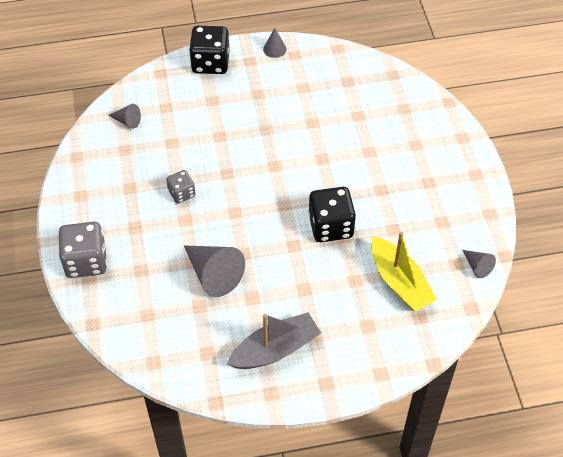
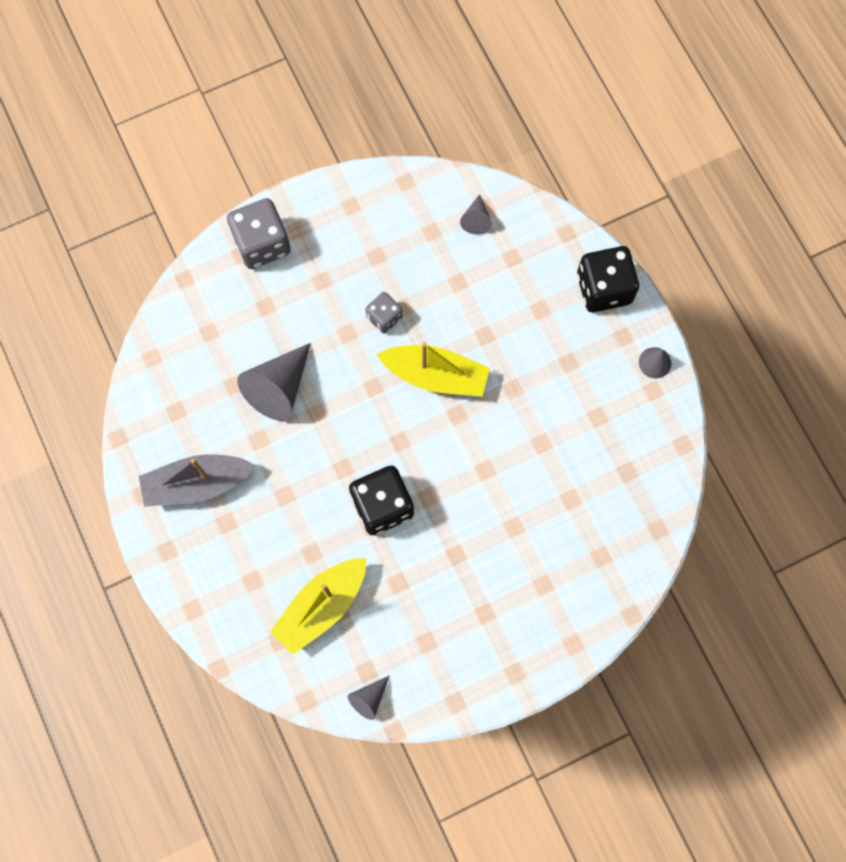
camera: 75 degrees right, 20 degrees up
grey boat [227,312,321,369] -> grey boat turned 120 degrees clockwise [139,454,256,507]
none -> yellow boat [376,342,490,397]

